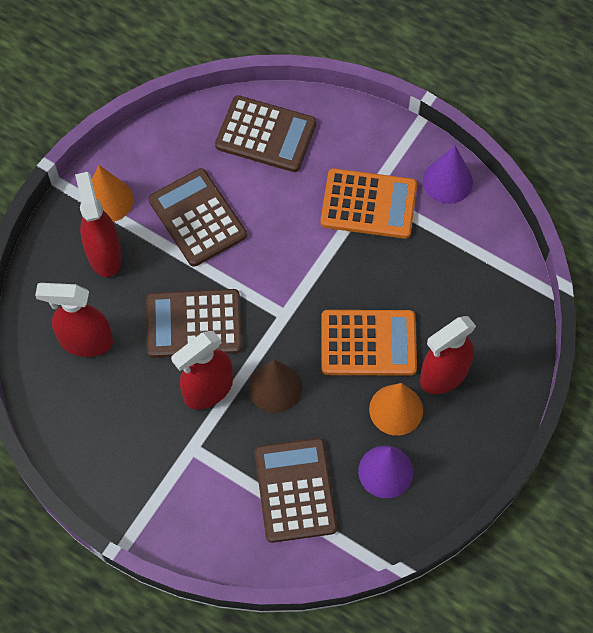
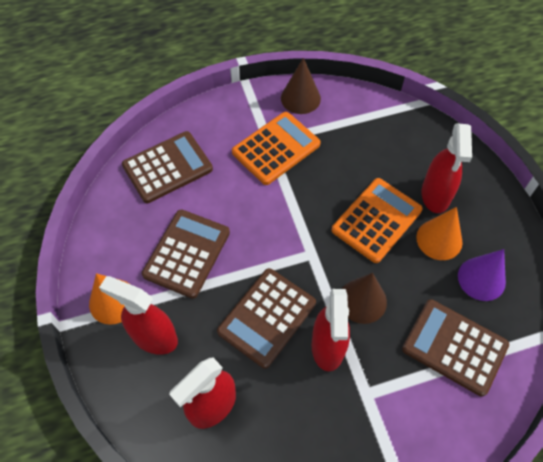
camera: 50 degrees left, 5 degrees down
brown calculator [148,168,247,267] -> brown calculator turned 105 degrees clockwise [142,209,230,299]
purple cone [423,146,473,204] -> brown cone [281,58,321,114]

